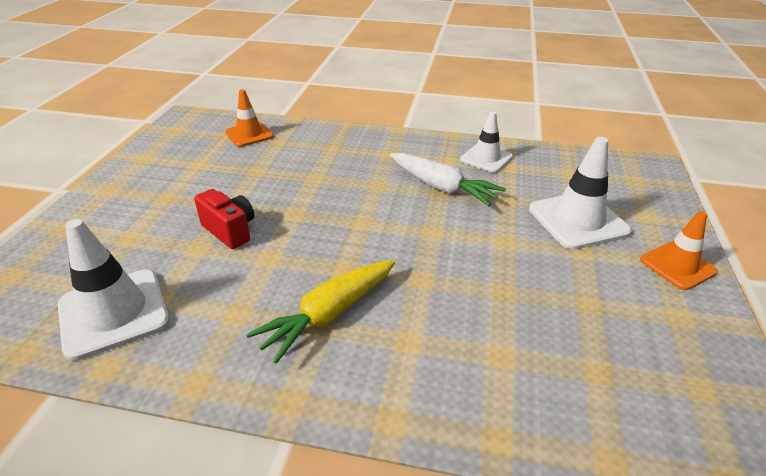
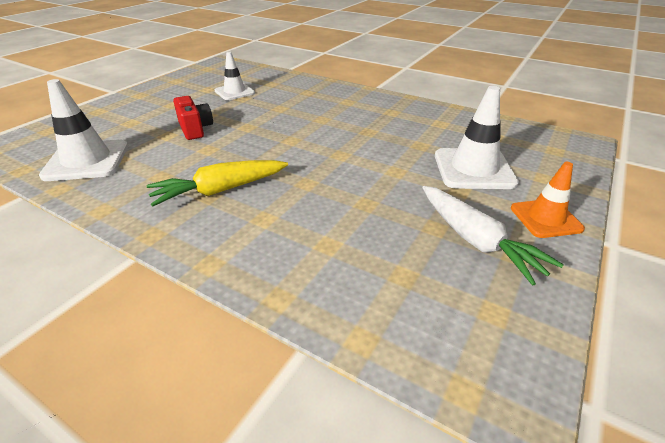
camera: 20 degrees right, 0 degrees up
orange traffic cone [225,89,274,147] -> none
white carrot [390,153,506,206] -> white carrot moved to [422,186,564,286]
white traffic cone [460,111,513,173] -> white traffic cone moved to [215,52,255,100]

